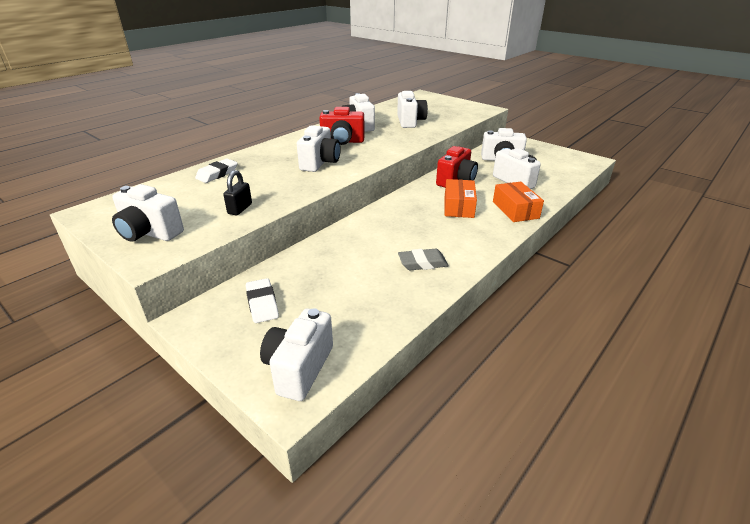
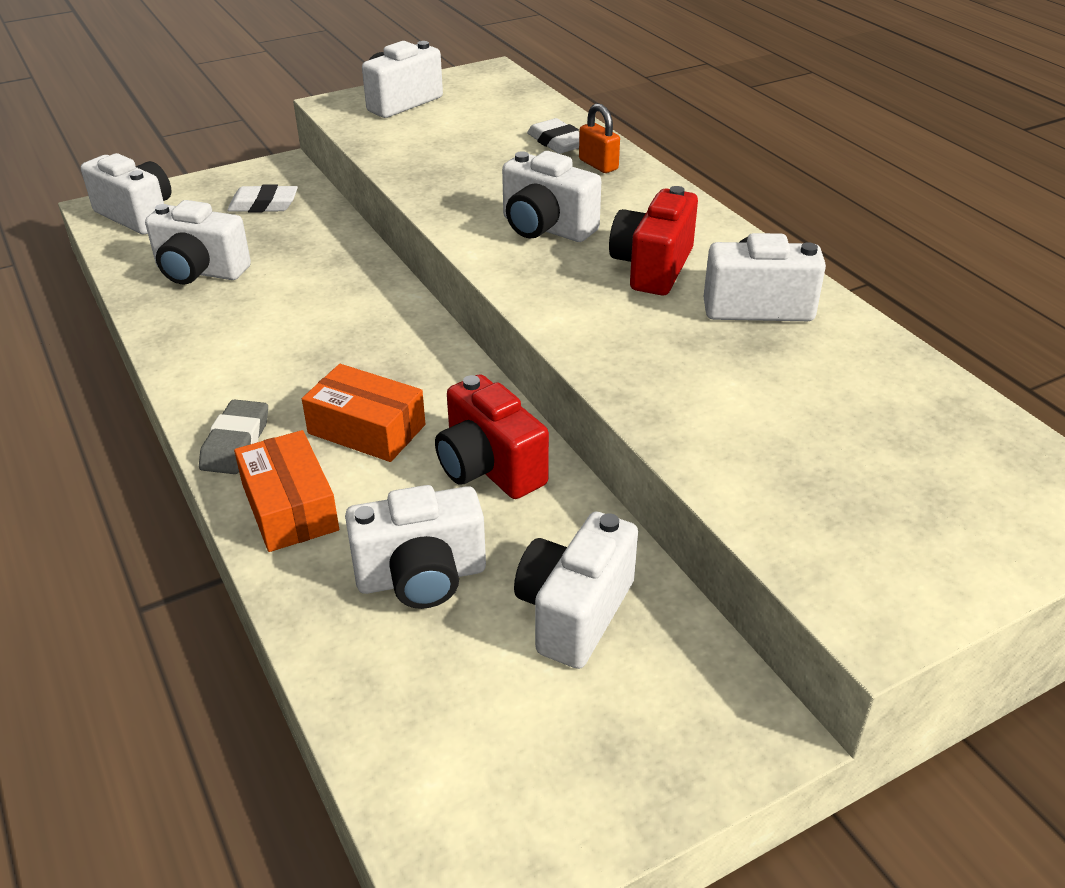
camera: 110 degrees right, 5 degrees up
black padlock [223,170,252,215] -> none
white camera [397,91,428,128] -> white camera moved to [145,200,251,284]
grey eraser [398,249,449,270] -> grey eraser moved to [199,399,268,474]
orange box [493,182,544,222] -> orange box turned 60 degrees clockwise [234,430,339,552]
none -> orange padlock [579,103,620,173]

